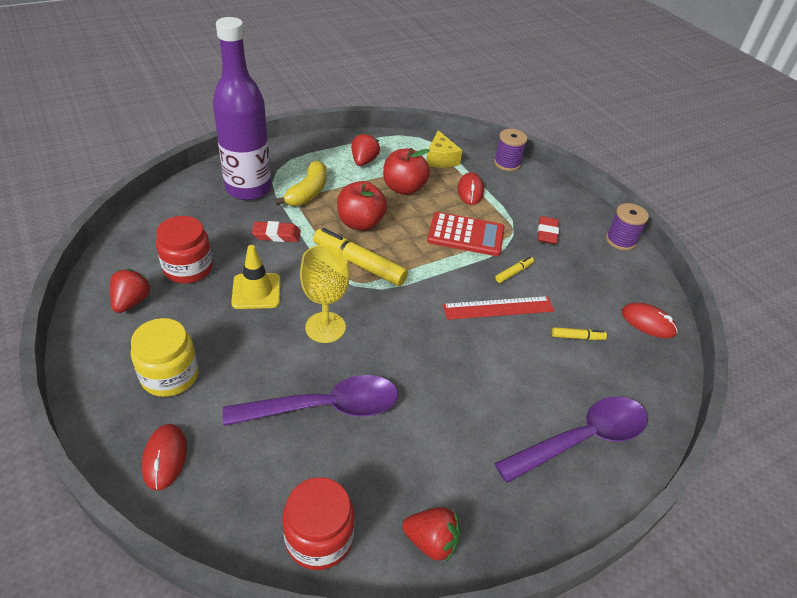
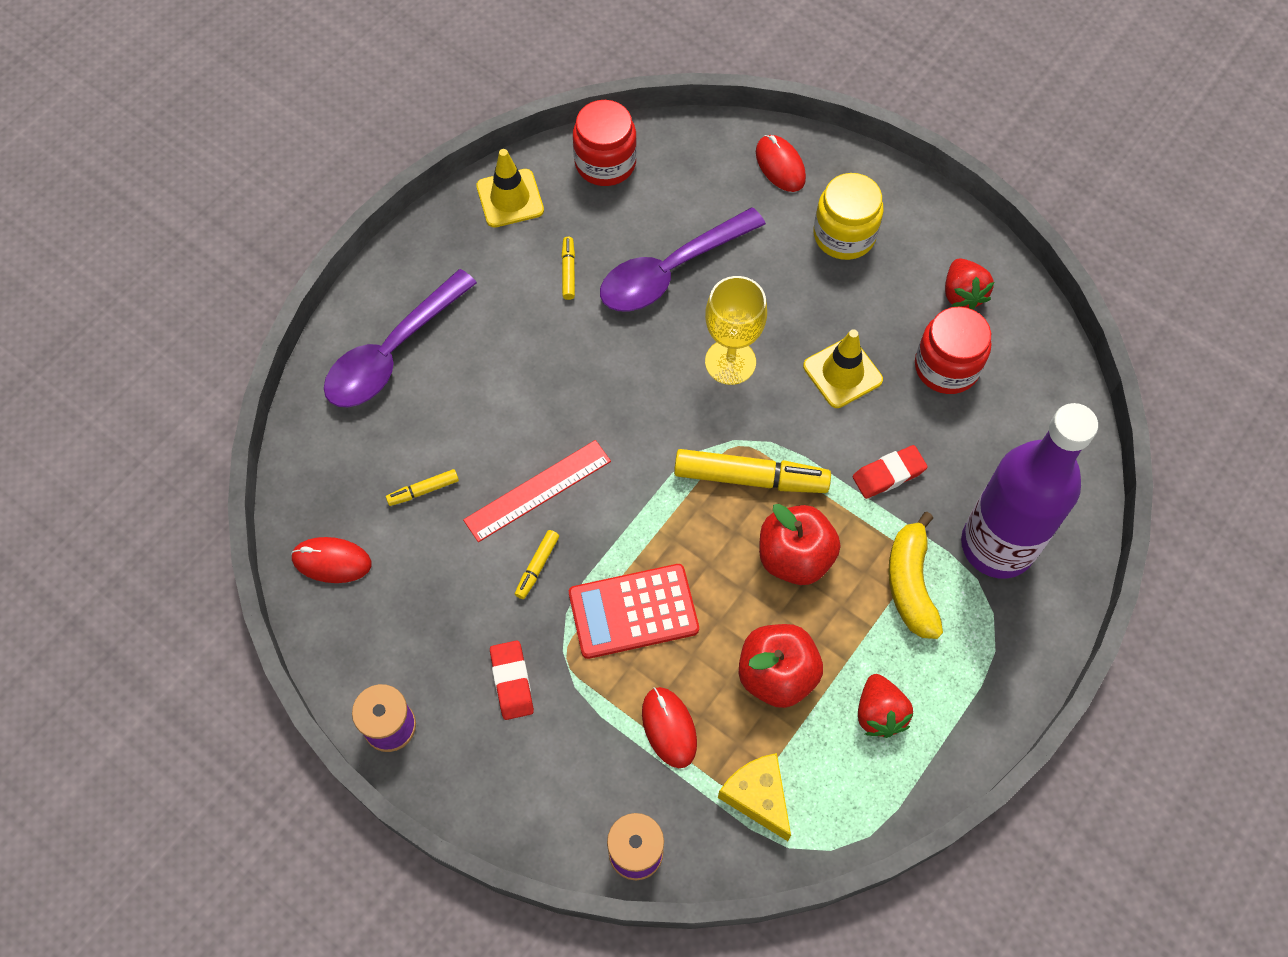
camera: 160 degrees right, 20 degrees up
red strawberry [402,507,460,562] -> yellow traffic cone [476,149,544,228]
none -> yellow marker [561,237,575,300]

